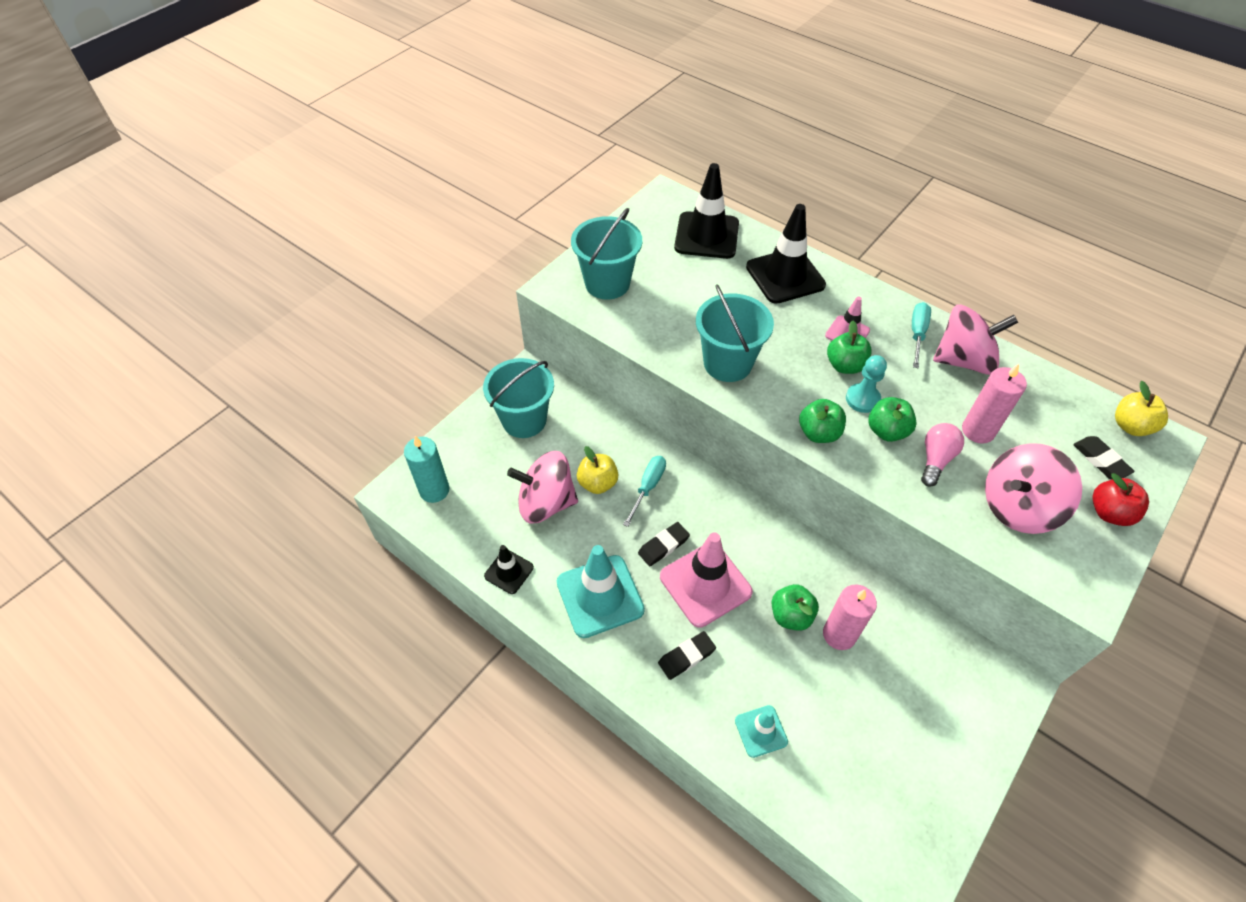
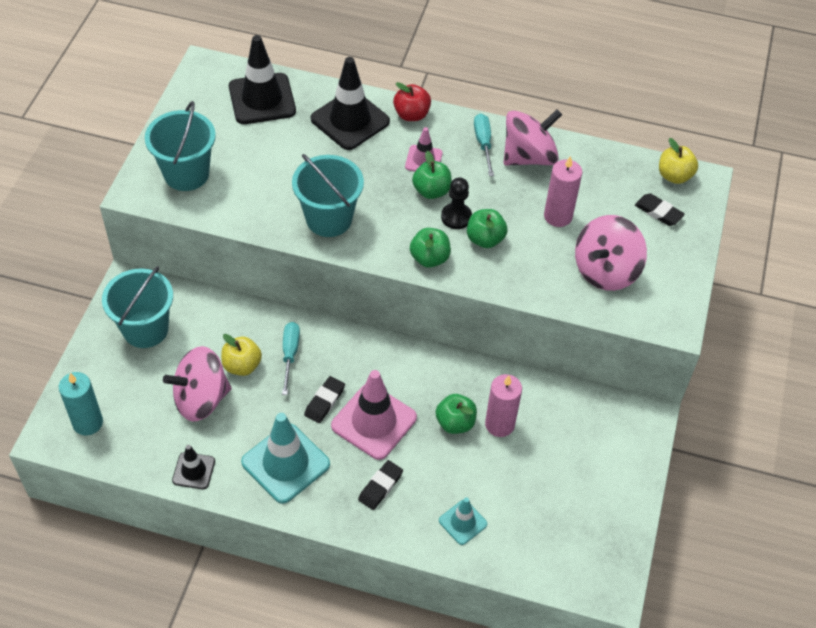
camera: 25 degrees left, 0 degrees up
turquoise pawn [846,355,887,413] -> black pawn [441,177,472,229]
pink light bulb [921,423,964,487] -> none
red apple [1092,473,1149,526] -> red apple moved to [393,82,431,121]

